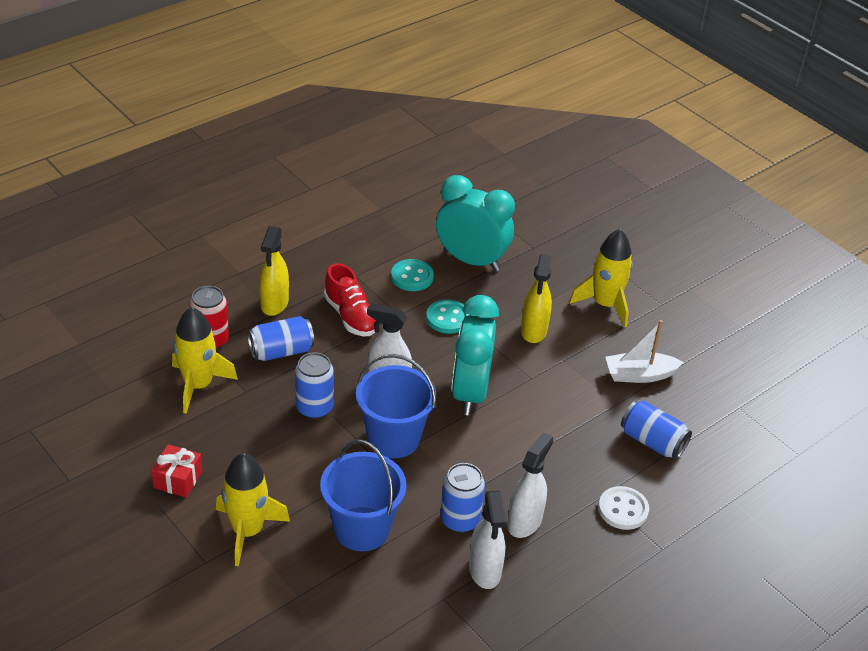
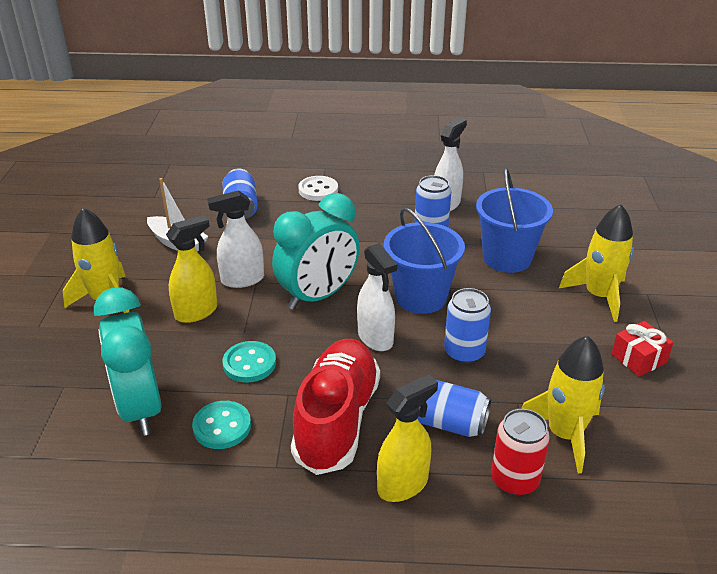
camera: 135 degrees left, 5 degrees down
red shoe [324,263,376,336] -> red shoe [291,339,380,475], size x1.54
white spray bottle [507,432,553,538] -> white spray bottle moved to [207,190,264,288]

